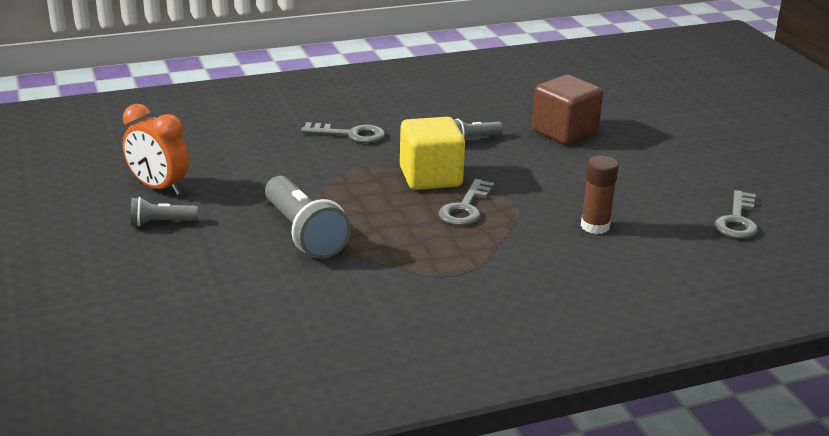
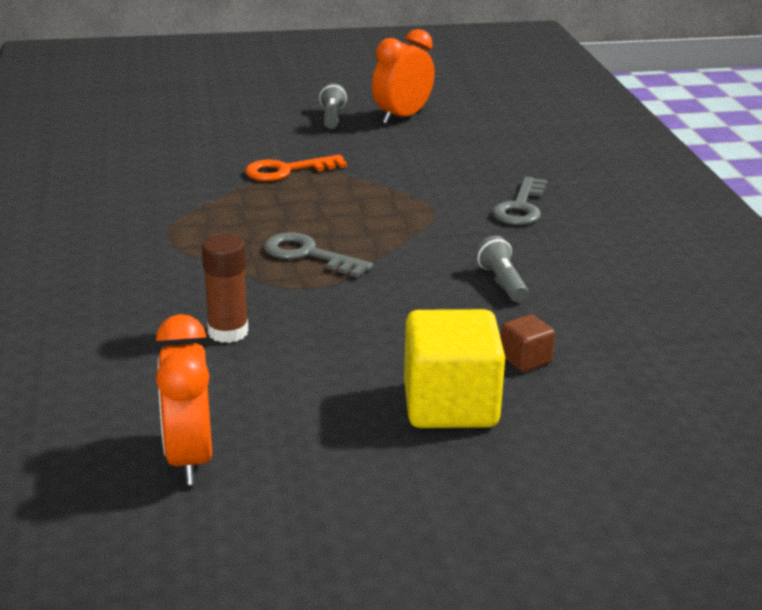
camera: 100 degrees right, 0 degrees up
grey flashlight [265,176,351,259] -> orange key [245,155,347,181]
yellow cube [400,117,465,190] -> yellow cube moved to [404,309,505,428]
brown cube [532,75,603,145] -> brown cube [501,314,555,372], size x0.48
grey key [715,190,758,239] -> orange clock [156,314,212,485]

